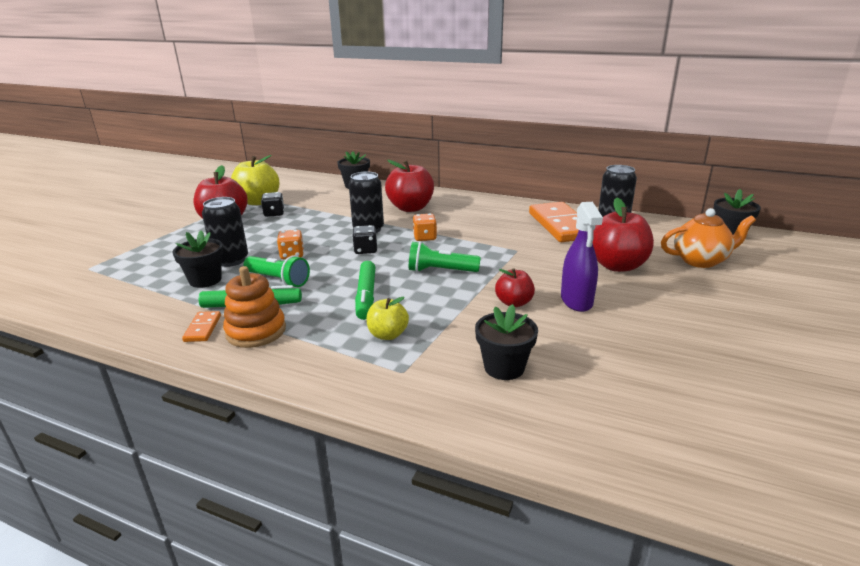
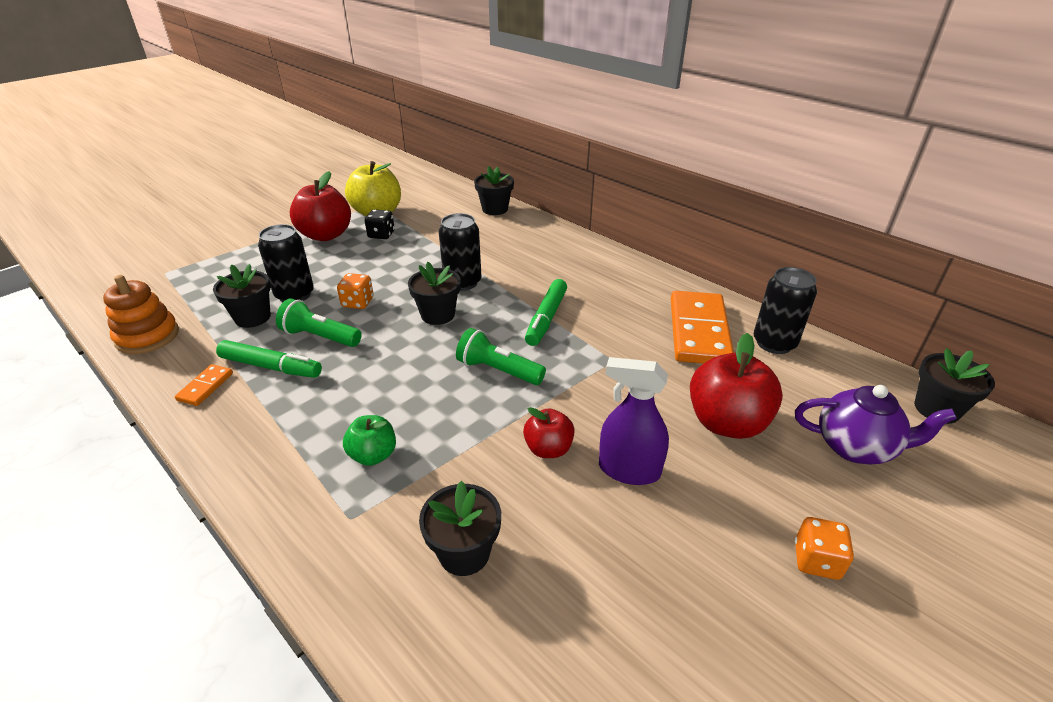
camera: 20 degrees right, 10 degrees up
orange stacking toy [223,266,286,348] -> orange stacking toy moved to [103,275,179,354]
green flashlight [243,255,310,287] -> green flashlight turned 150 degrees clockwise [276,299,362,347]
black dice [352,225,377,254] -> black flower pot [408,262,461,325]
green marker [355,261,375,320] -> green marker moved to [525,279,567,346]
yellow apple [367,297,409,340] -> green apple [343,415,396,466]
red apple [385,160,434,212] -> none
orange dice [413,214,437,241] -> orange dice moved to [795,517,854,580]
purple spray bottle [561,202,603,312] -> purple spray bottle turned 90 degrees clockwise [599,357,669,485]
orange teapot [661,208,756,268] -> purple teapot [795,385,957,464]

